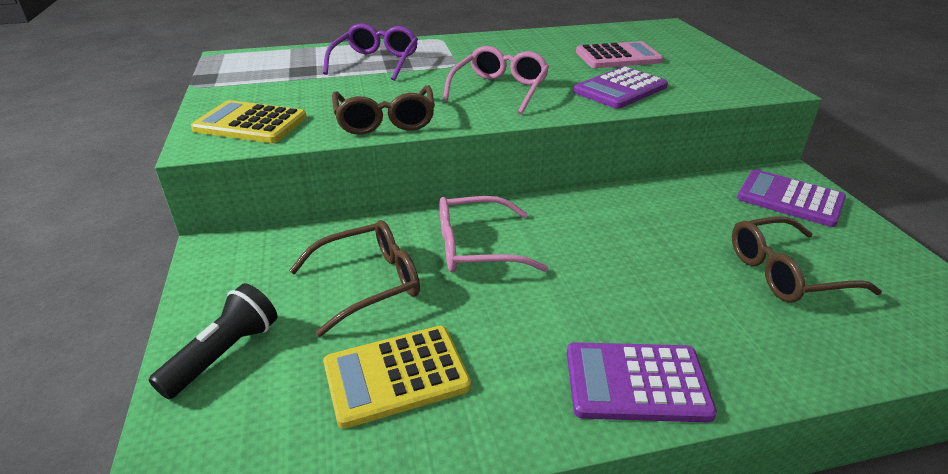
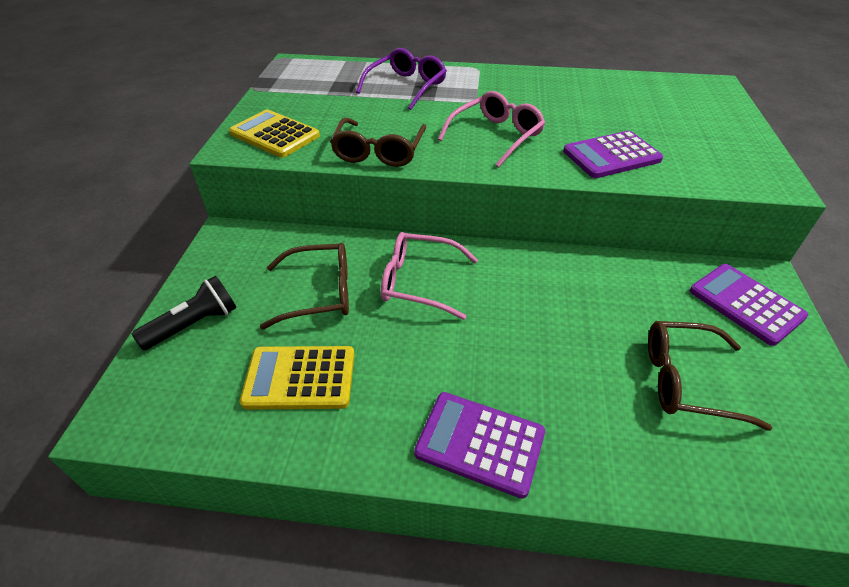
camera: 20 degrees right, 10 degrees up
pink calculator [576,41,663,68] -> none

